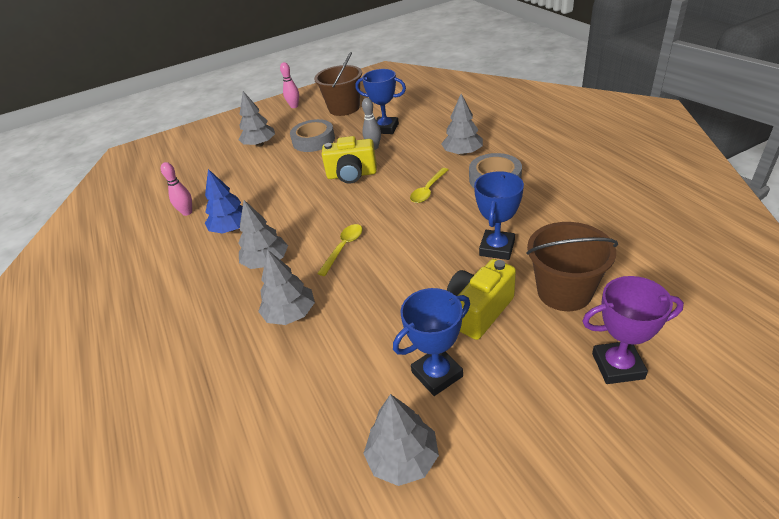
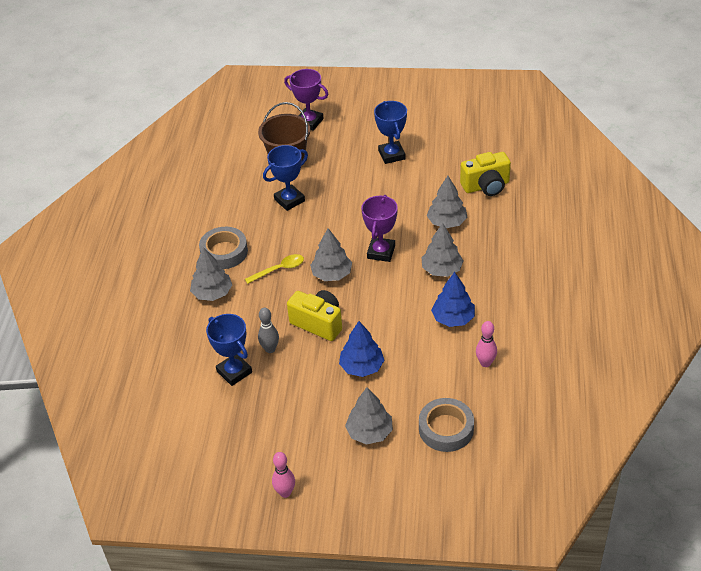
camera: 150 degrees left, 5 degrees up
grey tape [290,119,335,152] -> grey tape moved to [419,398,474,452]
brown bucket [314,52,362,116] -> none
yellow spoon [317,224,363,276] -> purple trophy [361,195,398,262]
grey tree [363,394,439,486] -> grey tree moved to [310,228,352,281]
blue trophy [393,288,470,396] -> blue trophy turned 75 degrees clockwise [374,101,407,164]
yellow camera [447,259,516,340] -> yellow camera moved to [460,152,511,196]
none -> blue tree [339,321,385,377]

